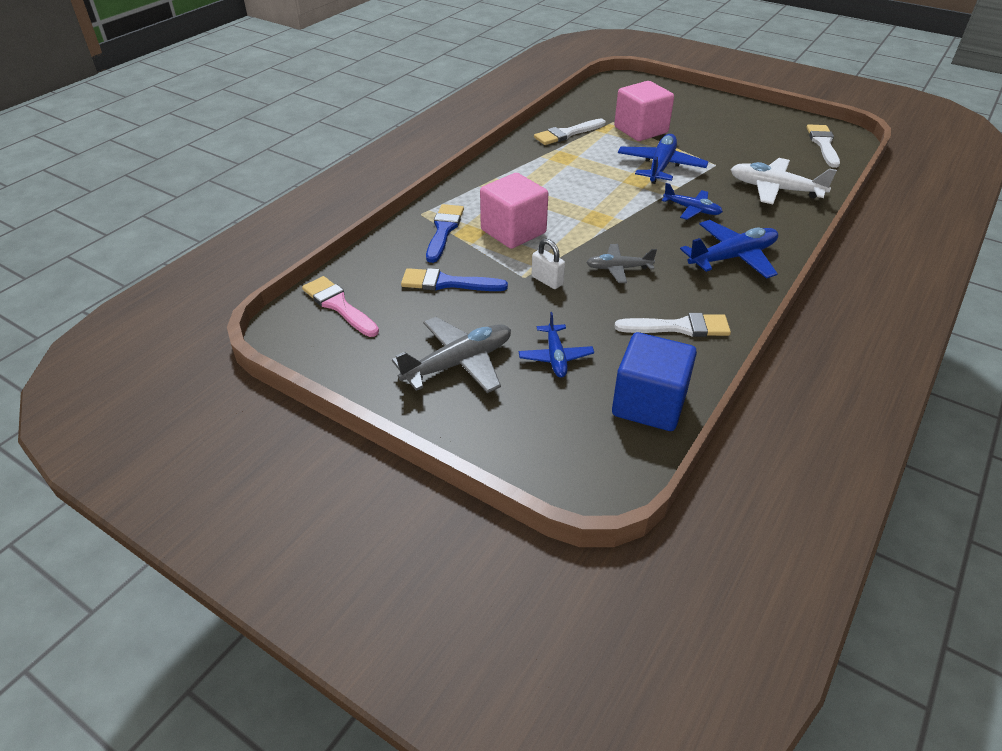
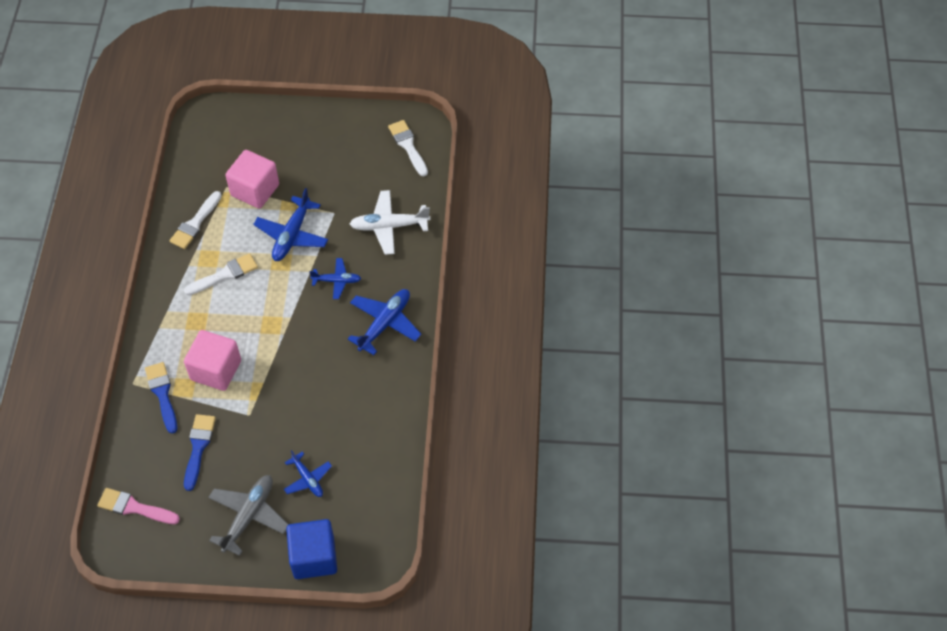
camera: 30 degrees left, 15 degrees up
blue brush [401,268,508,291] -> blue brush turned 120 degrees clockwise [184,414,216,491]
white padlock [532,239,565,289] -> none
grey plane [586,244,657,283] -> none
blue cube [612,332,697,431] -> blue cube moved to [286,519,337,579]
white brush [615,313,731,337] -> white brush moved to [184,253,258,295]
blue plane [618,134,708,184] -> blue plane turned 150 degrees counterclockwise [253,188,328,261]

